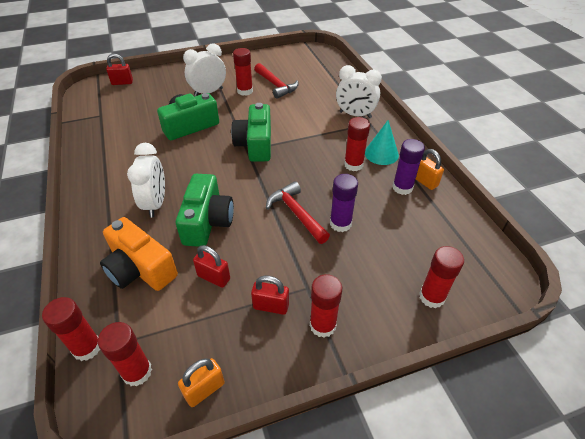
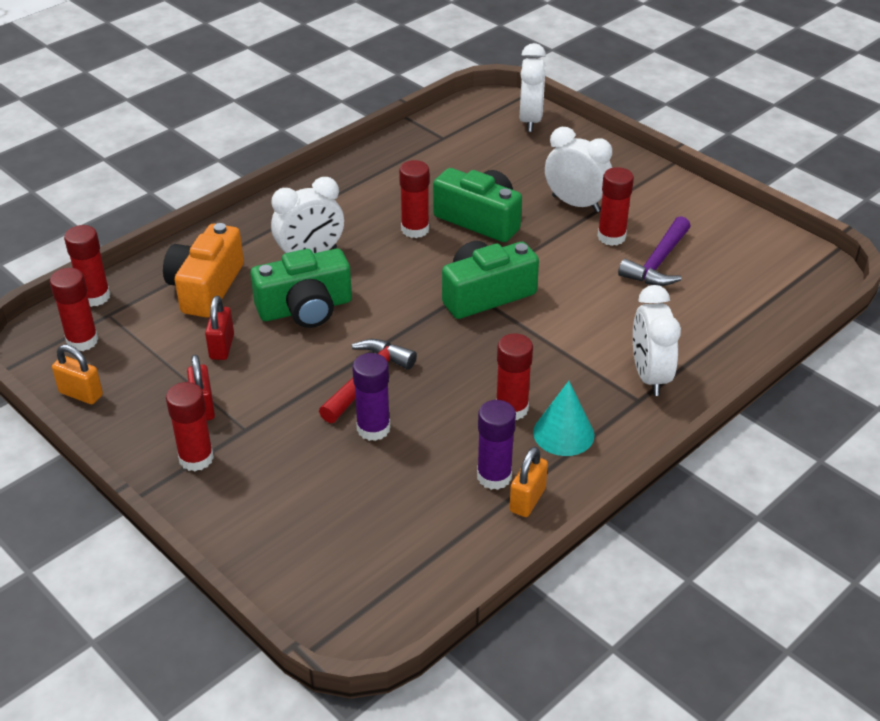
camera: 65 degrees right, 5 degrees down
red padlock [106,54,133,85] -> white clock [520,43,546,132]
red hammer [254,63,298,99] -> purple hammer [618,216,691,286]
red glue stick [419,246,464,308] -> red glue stick moved to [399,160,429,238]

